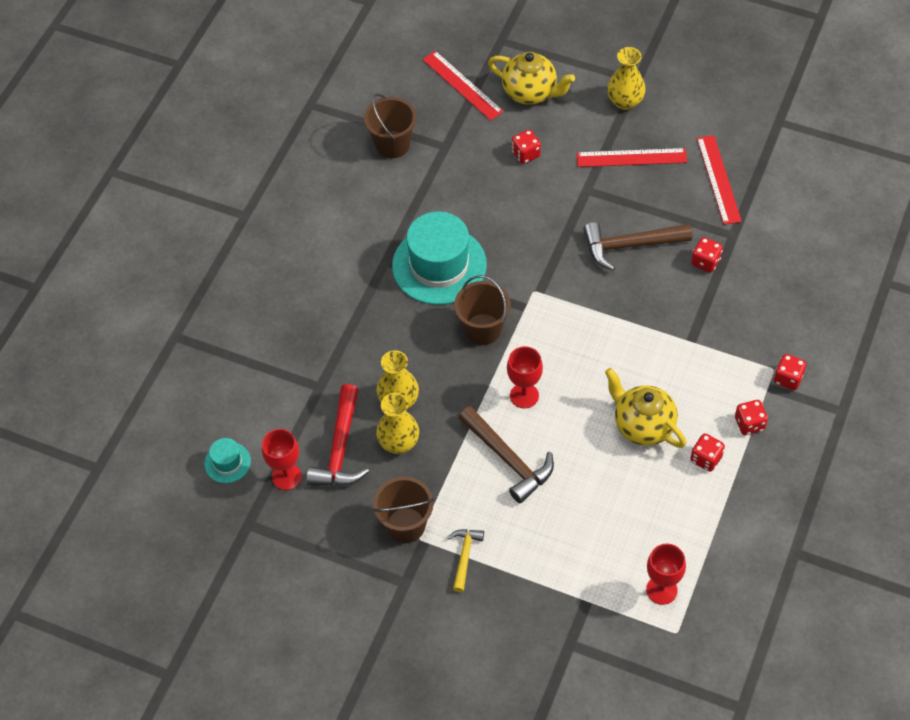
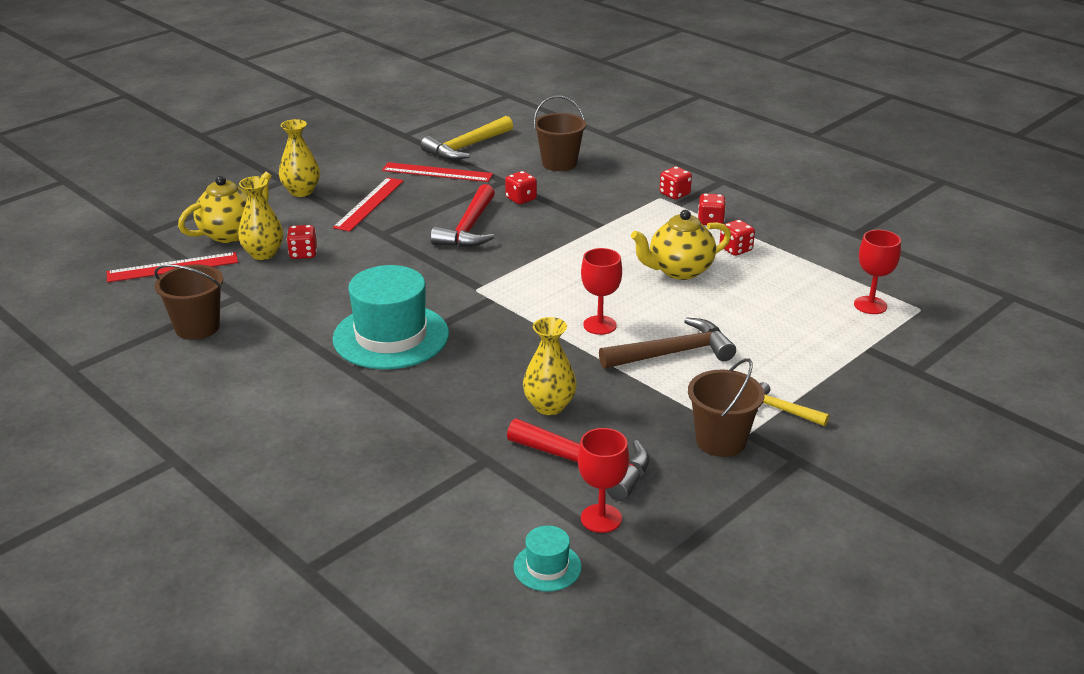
camera: 70 degrees left, 25 degrees down
yellow vase [376,393,419,454] -> yellow vase moved to [238,176,283,260]
brown bucket [454,275,511,345] -> brown bucket moved to [534,96,586,171]
brown hammer [583,222,692,271] -> red hammer [431,184,495,247]
none -> yellow hammer [421,116,513,160]

